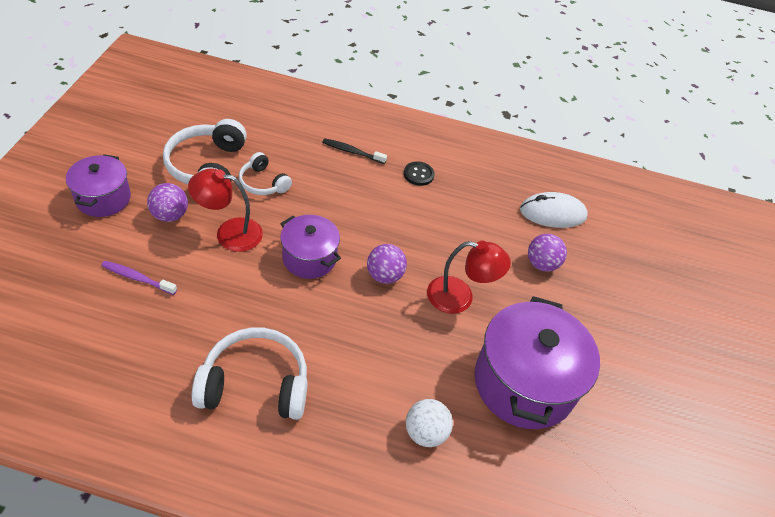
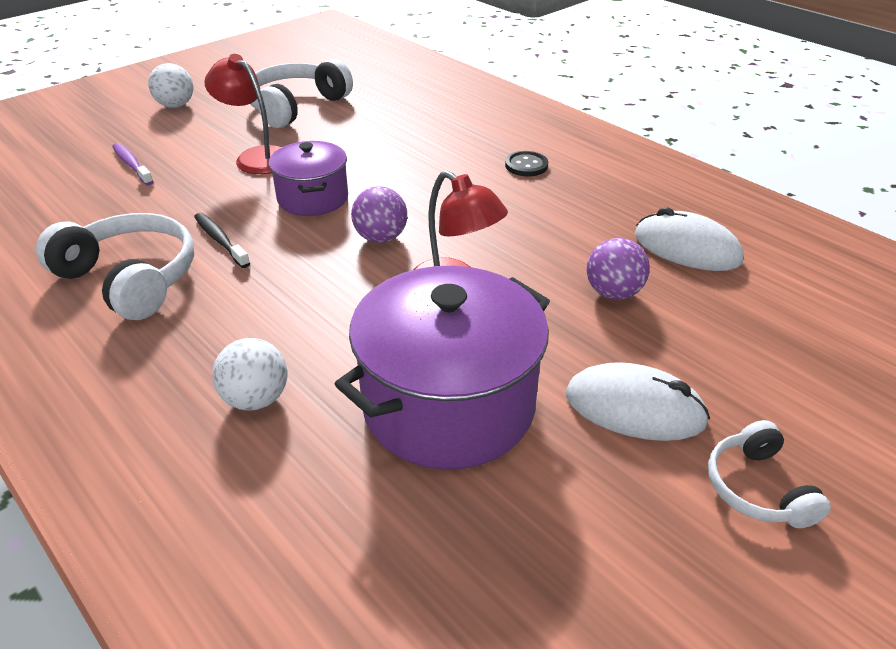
camera: 40 degrees right, 10 degrees down
purple pot [66,154,131,217] -> white ball [148,63,194,108]
purple ball [147,183,188,222] -> none
white headphones [239,152,292,195] -> white headphones moved to [708,420,831,528]
black toothbrush [322,138,387,164] -> black toothbrush moved to [194,213,250,268]
none -> white mouse [566,362,710,441]

